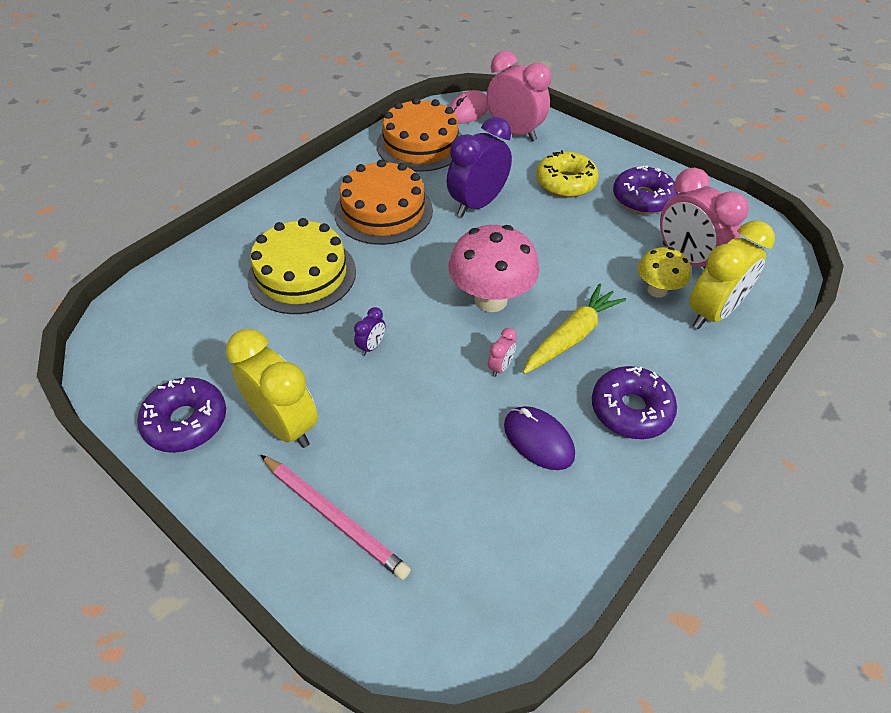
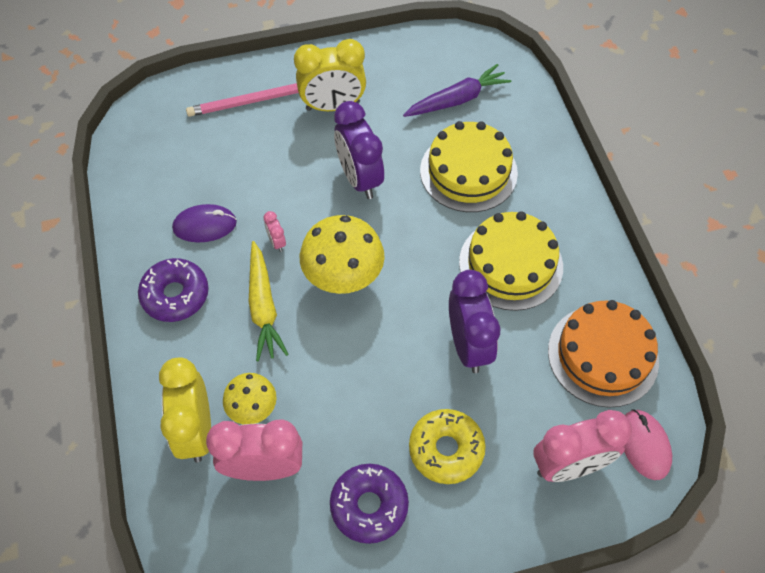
camera: 125 degrees right, 10 degrees up
purple donut [137,377,226,453] -> none
orange cake [334,159,433,245] -> yellow cake [459,211,563,311]
purple clock [354,307,385,356] -> purple clock [334,101,384,199], size x2.34
pink mushroom [449,225,539,312] -> yellow mushroom [300,215,385,294]
none -> purple carrot [403,64,511,117]

